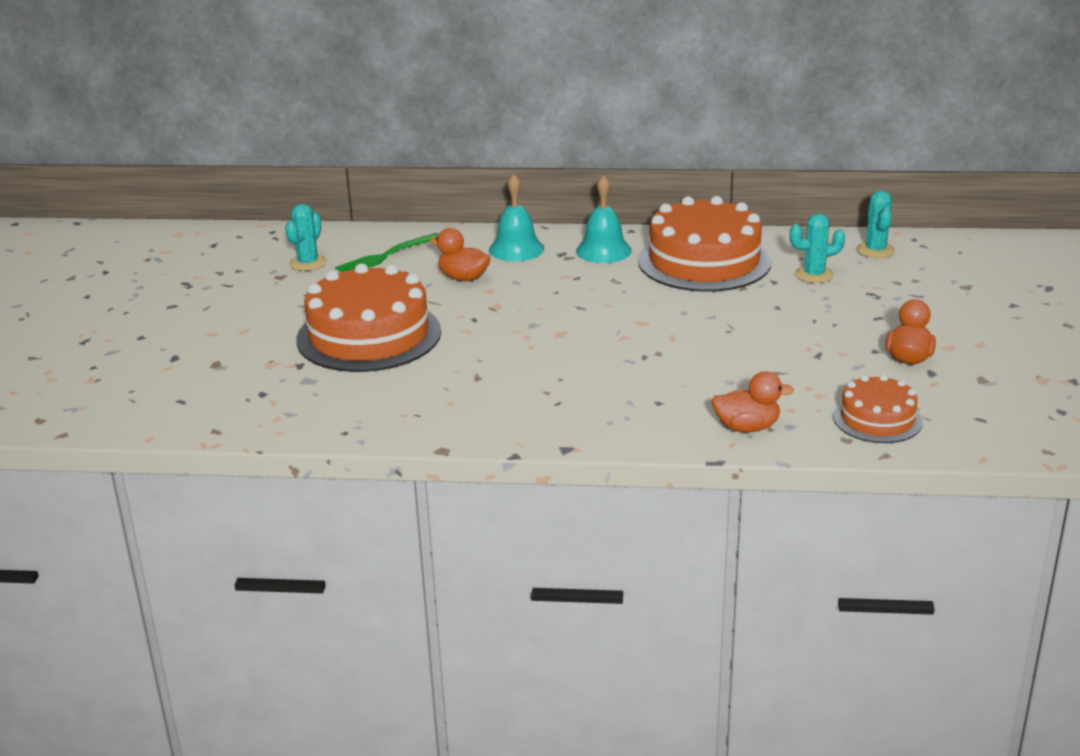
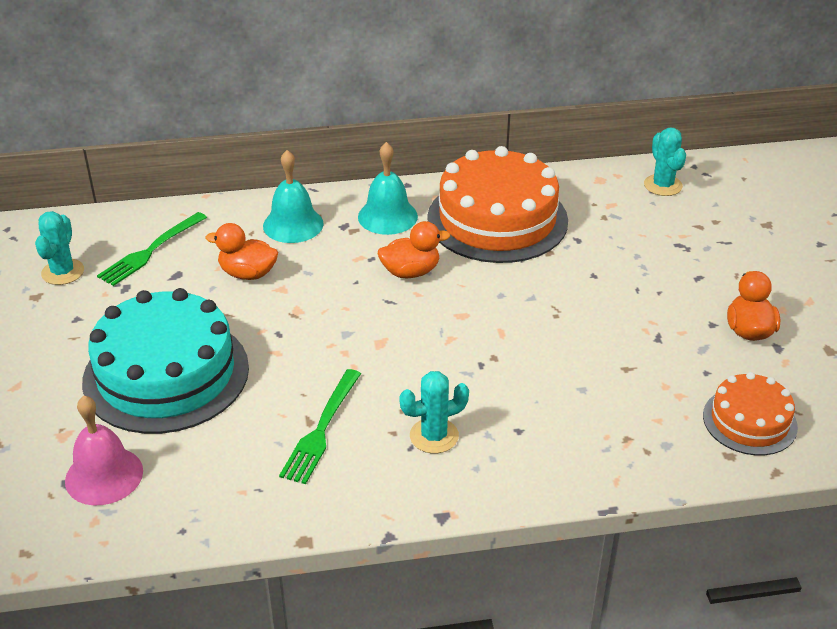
camera: 15 degrees left, 10 degrees up
orange cake [296,263,441,372] -> turquoise cake [82,288,249,434]
orange duck [712,371,794,433] -> orange duck moved to [378,221,450,278]
turquoise cactus [790,214,845,283] -> turquoise cactus moved to [399,371,469,453]
none -> pink bell [65,396,143,506]
none -> green fork [279,369,361,484]

